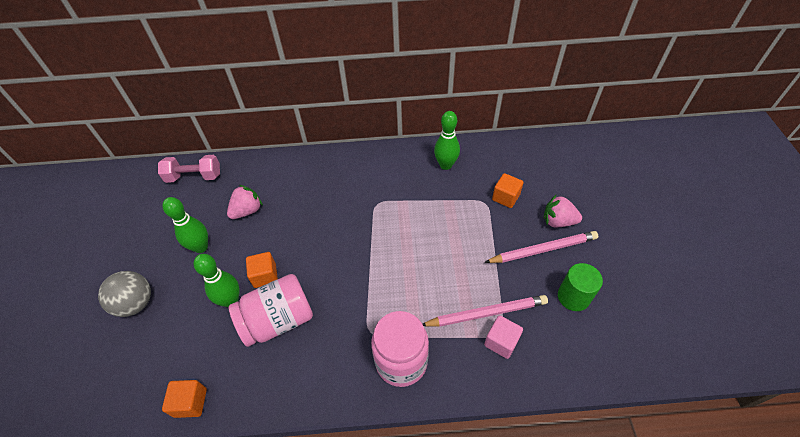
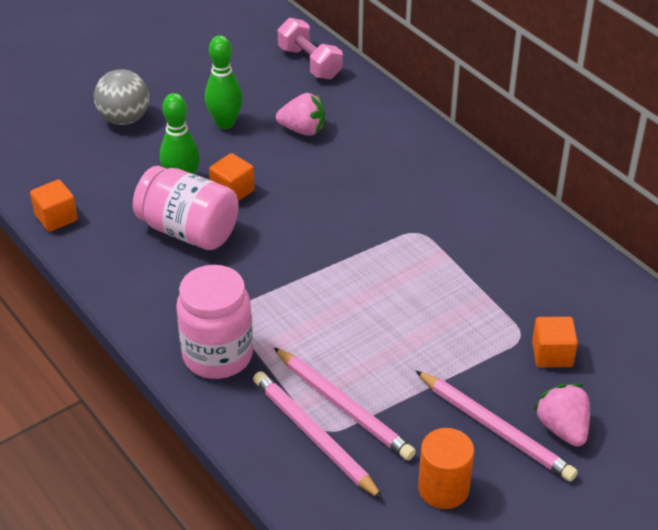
camera: 55 degrees right, 10 degrees down
green bowling pin [434,111,460,170] -> none
pink cube [484,315,523,359] -> pink pencil [253,371,383,500]
green cylinder [558,263,603,311] -> orange cylinder [418,428,474,509]

